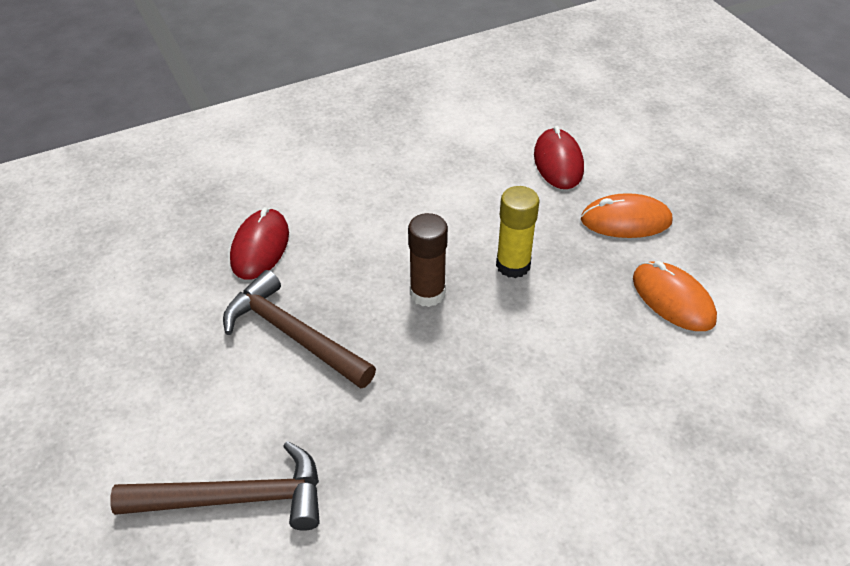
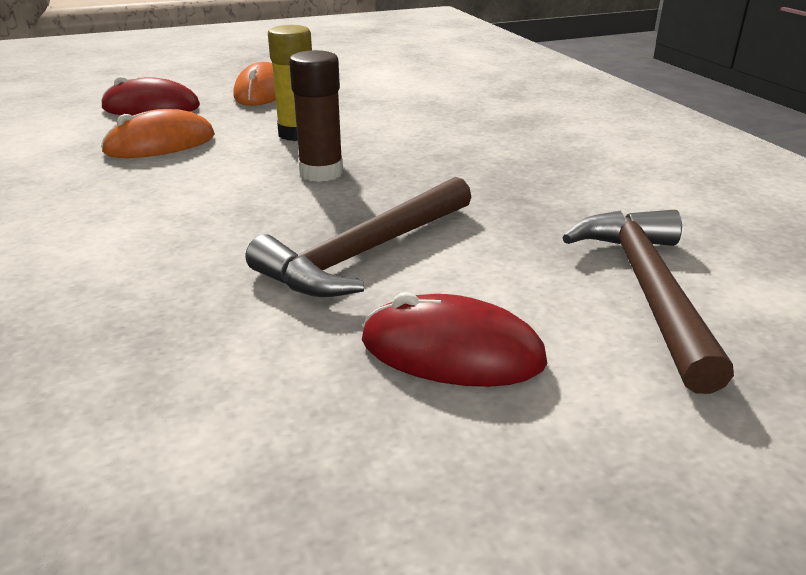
camera: 85 degrees left, 15 degrees down
red mouse [230,207,289,280] -> red mouse moved to [362,292,547,387]
orange mouse [633,261,717,331] -> orange mouse moved to [101,109,215,158]

